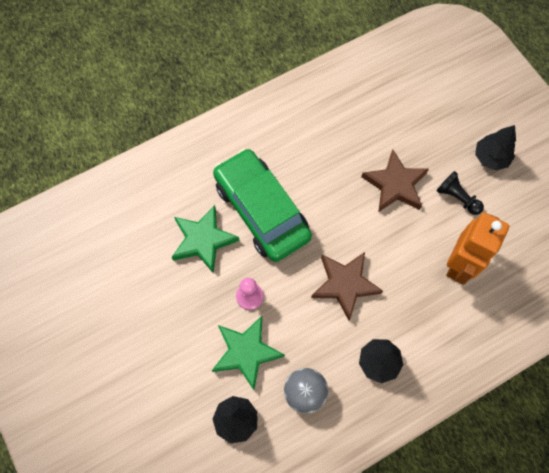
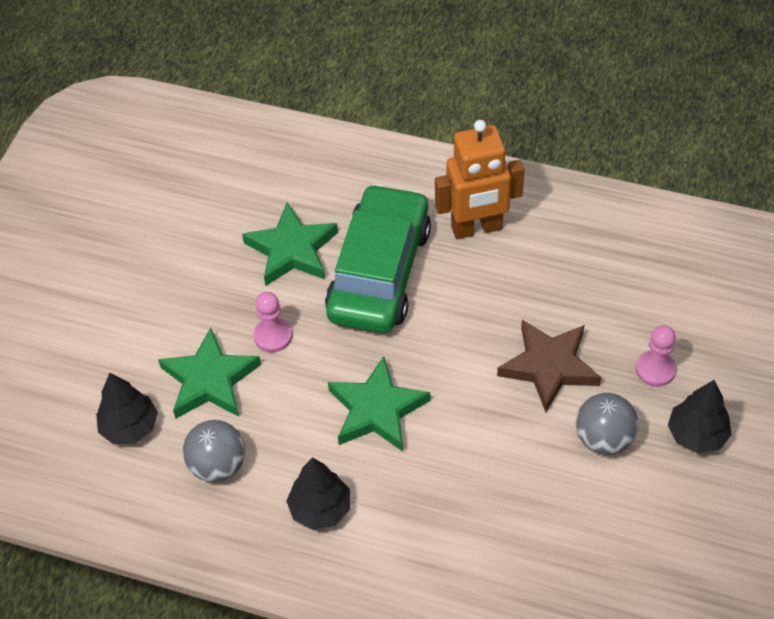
camera: 50 degrees right, 15 degrees down
brown star [311,252,383,320] -> green star [328,356,430,451]
black pawn [436,171,484,215] -> grey ball [576,393,638,455]
orange robot [446,213,509,285] -> orange robot moved to [435,120,525,239]
none -> pink pawn [636,325,676,387]

